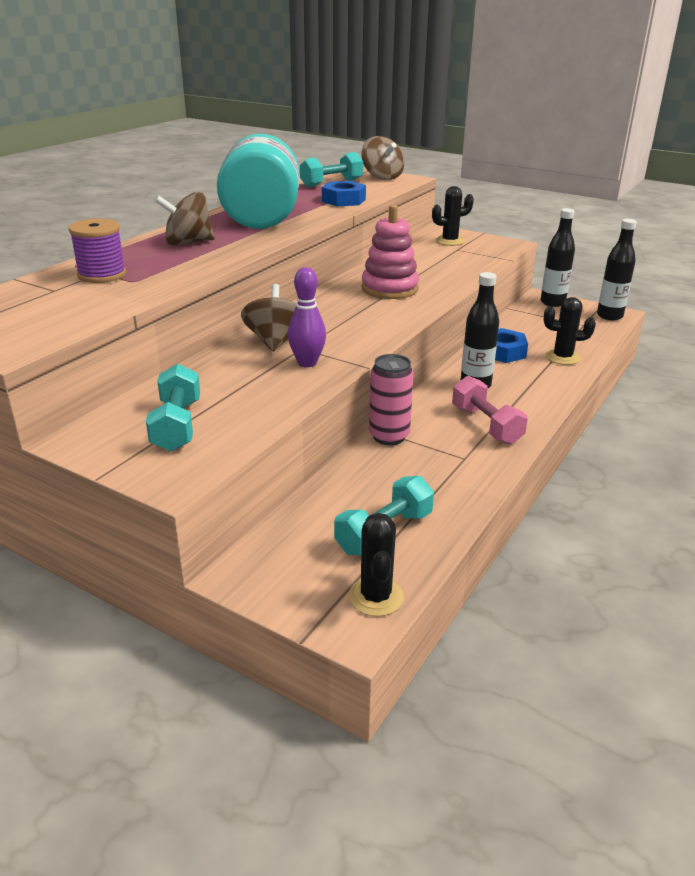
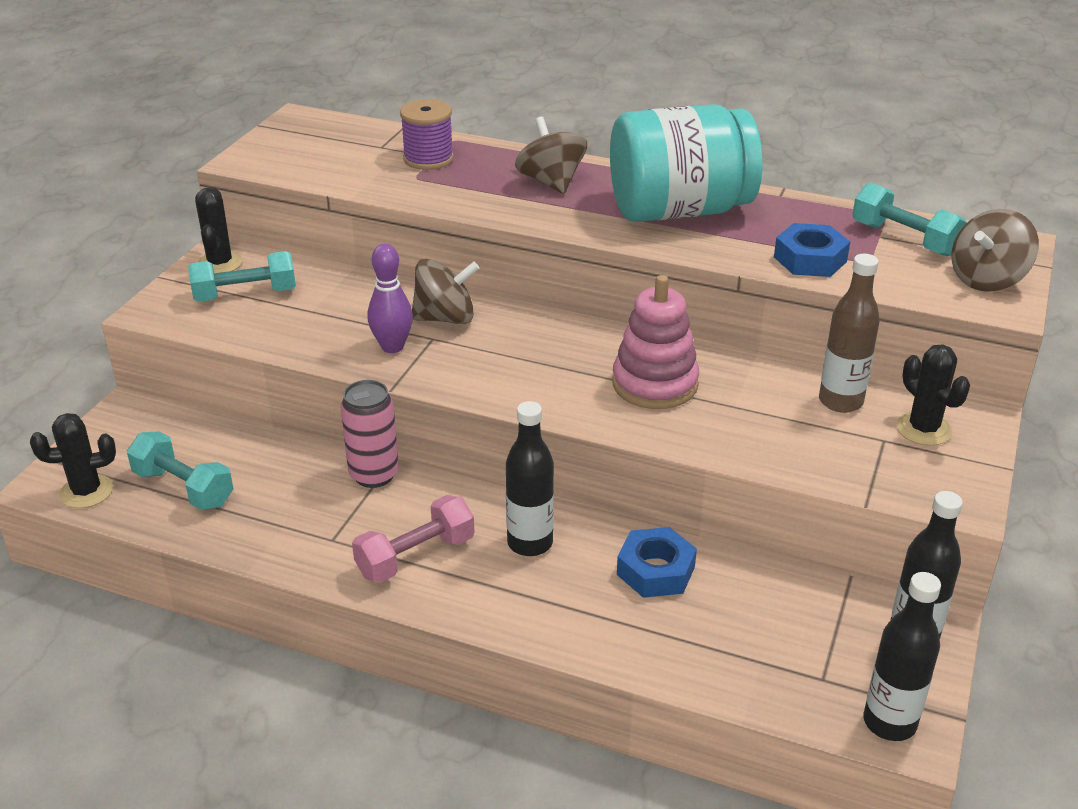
camera: 80 degrees right, 5 degrees up
black cactus [544,297,596,365] -> black cactus moved to [195,188,243,273]
none -> brown bottle [819,254,880,413]

